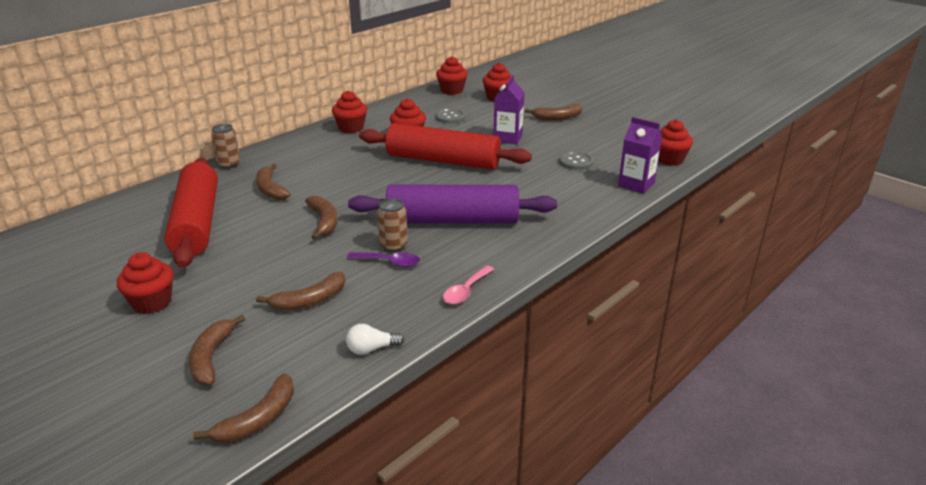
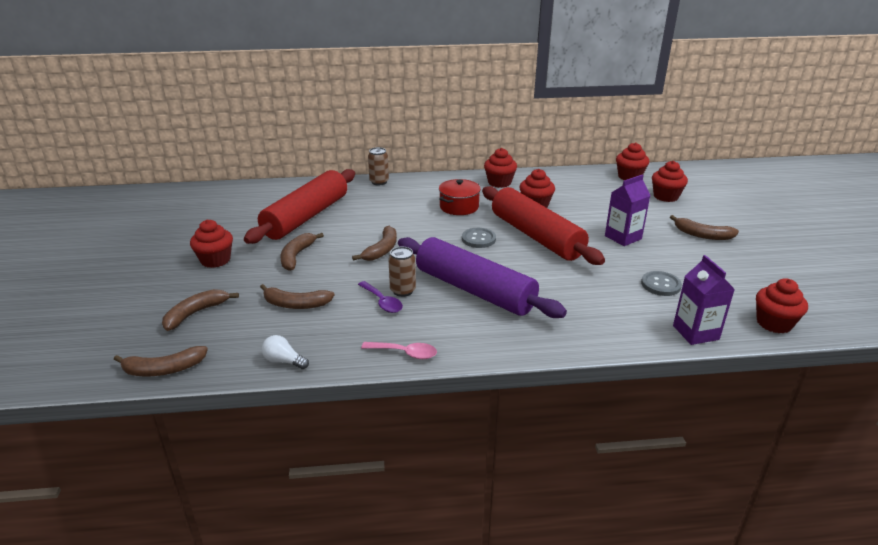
camera: 40 degrees right, 0 degrees up
brown banana [256,164,291,200] -> brown banana moved to [280,233,324,271]
grey button [435,108,466,124] -> grey button moved to [462,228,496,248]
pink spoon [443,265,494,304] -> pink spoon turned 150 degrees counterclockwise [361,342,437,359]
none -> red pot [439,179,481,215]

